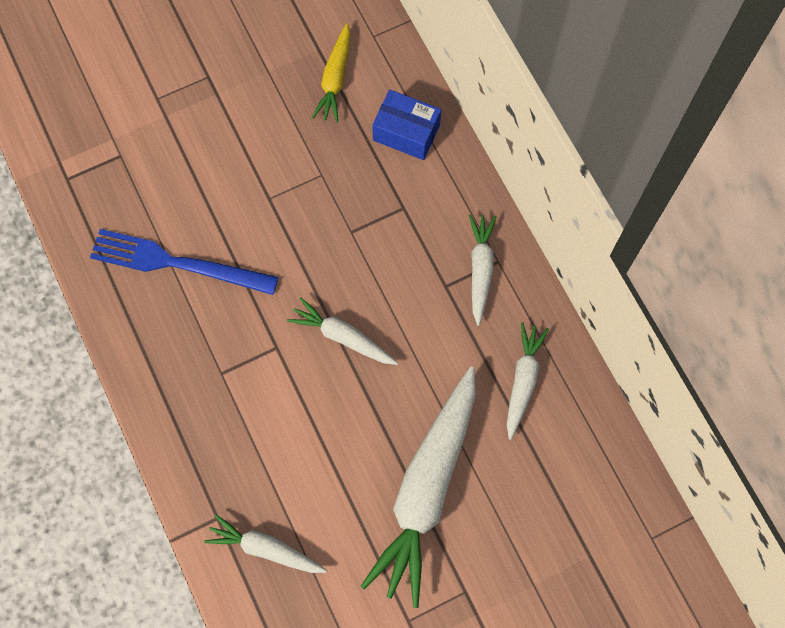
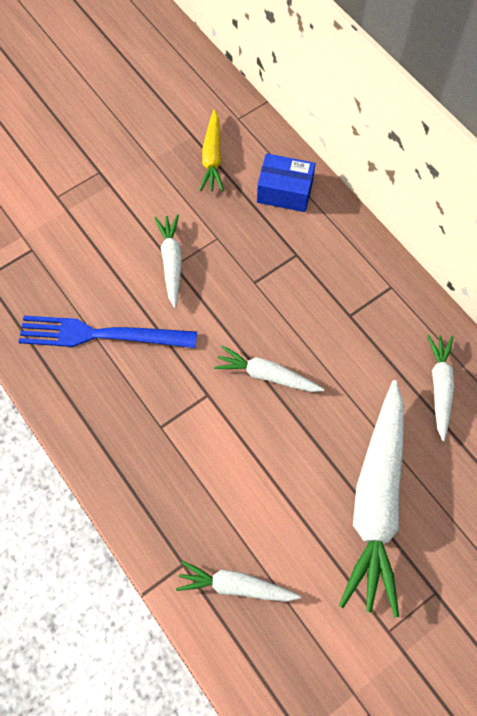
camera: 10 degrees left, 5 degrees down
white carrot [469,214,497,326] -> white carrot moved to [154,214,182,308]

